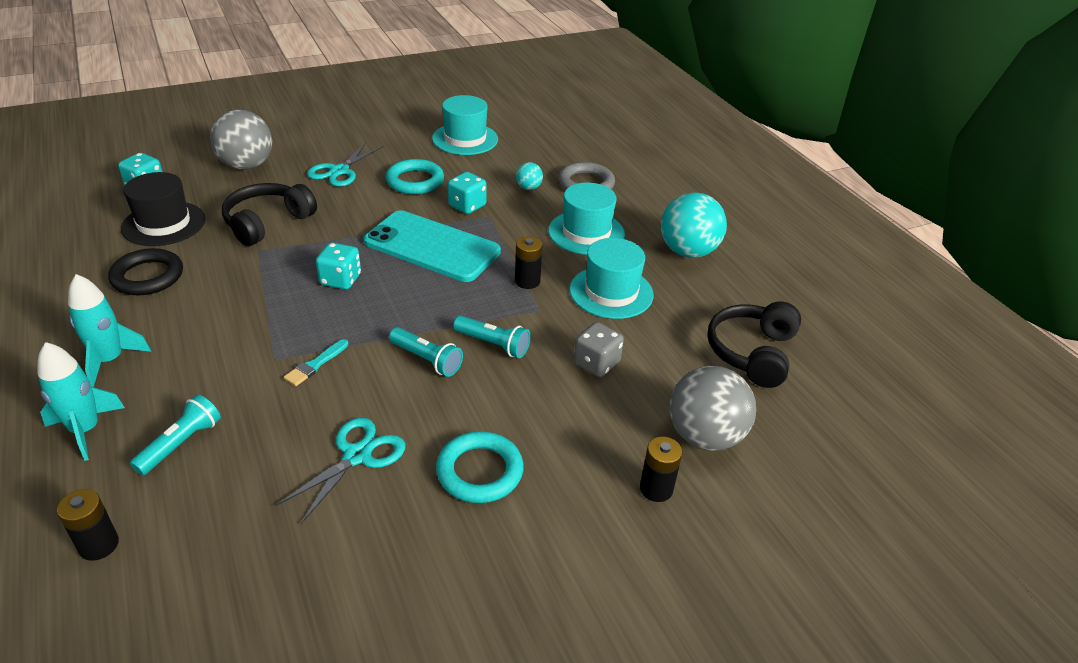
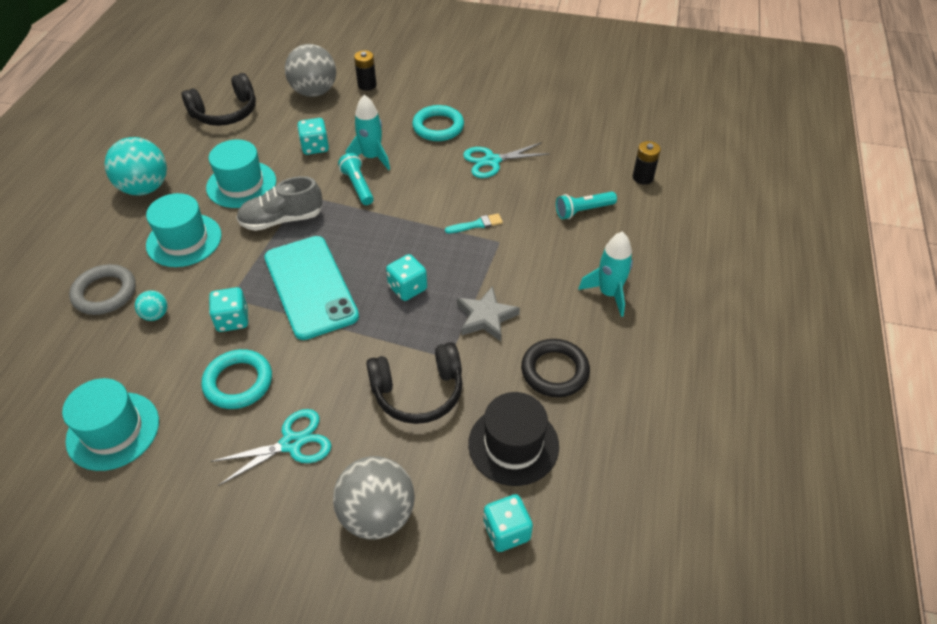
camera: 140 degrees left, 10 degrees up
turquoise rocket [37,342,125,461] -> turquoise rocket moved to [346,95,390,170]
turquoise flashlight [389,327,463,377] -> none
black battery [515,236,542,289] -> grey shoe [236,176,322,231]
grey dice [574,322,624,377] -> turquoise dice [297,118,329,155]
none -> grey star [457,286,520,341]

